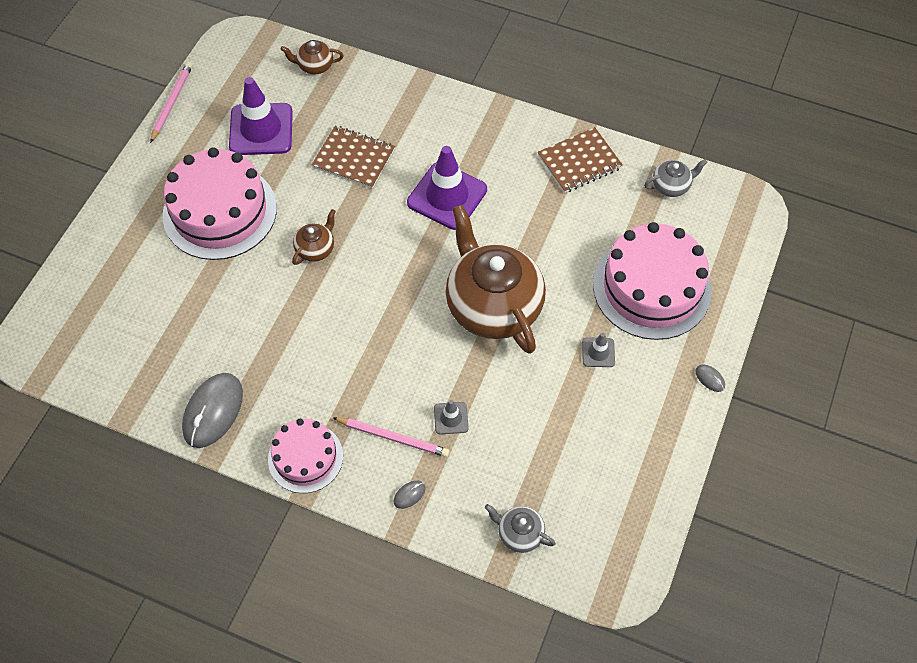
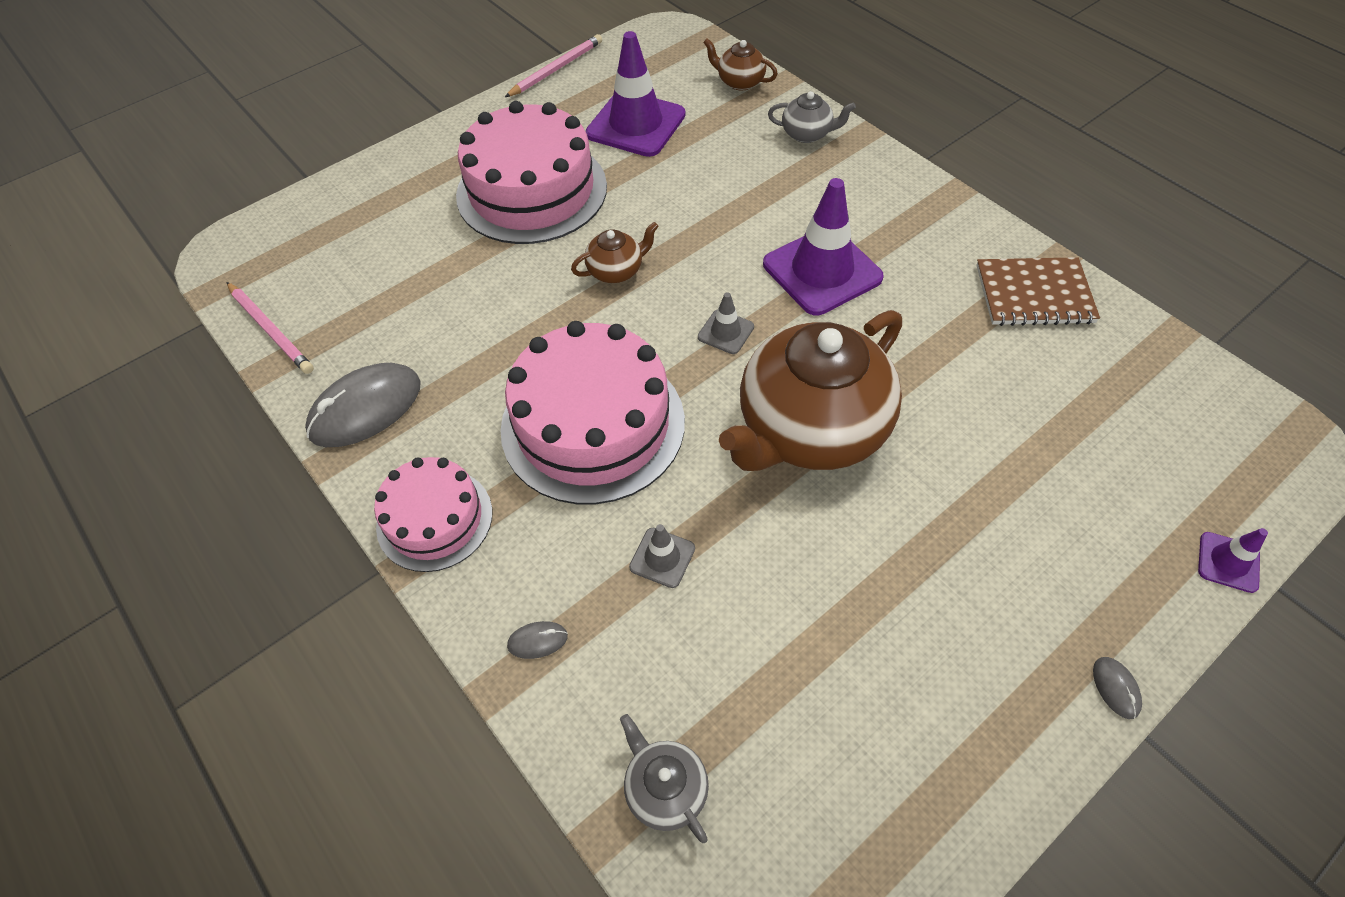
camera: 30 degrees right, 5 degrees down
brown notebook [312,126,395,189] -> none
pink pencil [333,417,450,457] -> pink pencil moved to [227,282,314,374]
brown teapot [446,205,546,354] -> brown teapot turned 135 degrees counterclockwise [719,310,902,471]
grey traffic cone [582,333,615,367] -> grey traffic cone moved to [698,292,754,354]
pink cake [593,222,711,340] -> pink cake moved to [500,321,685,505]
grey teapot [644,159,708,197] -> grey teapot moved to [768,91,856,143]
none -> purple traffic cone [1198,528,1268,593]

